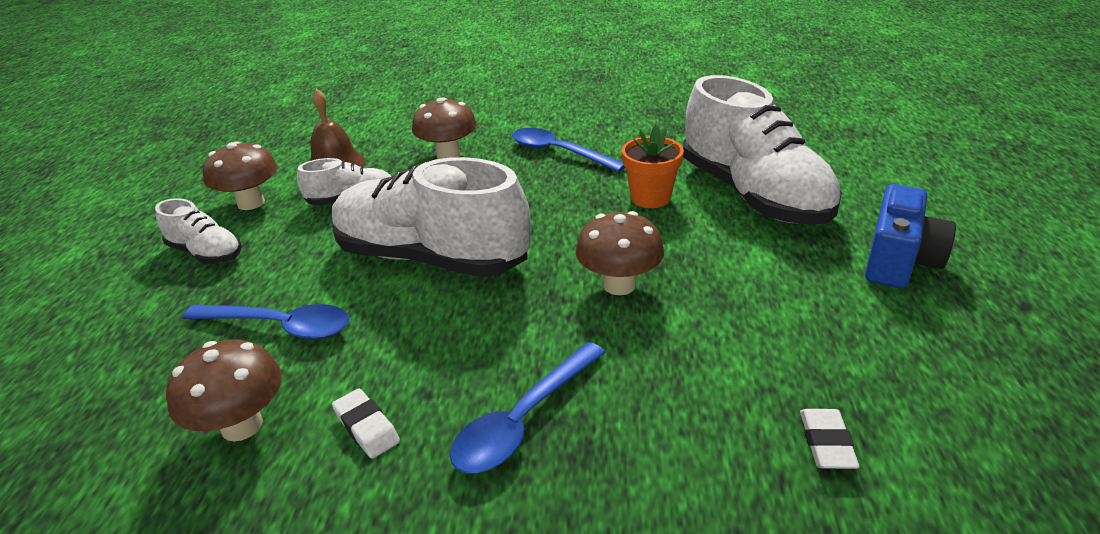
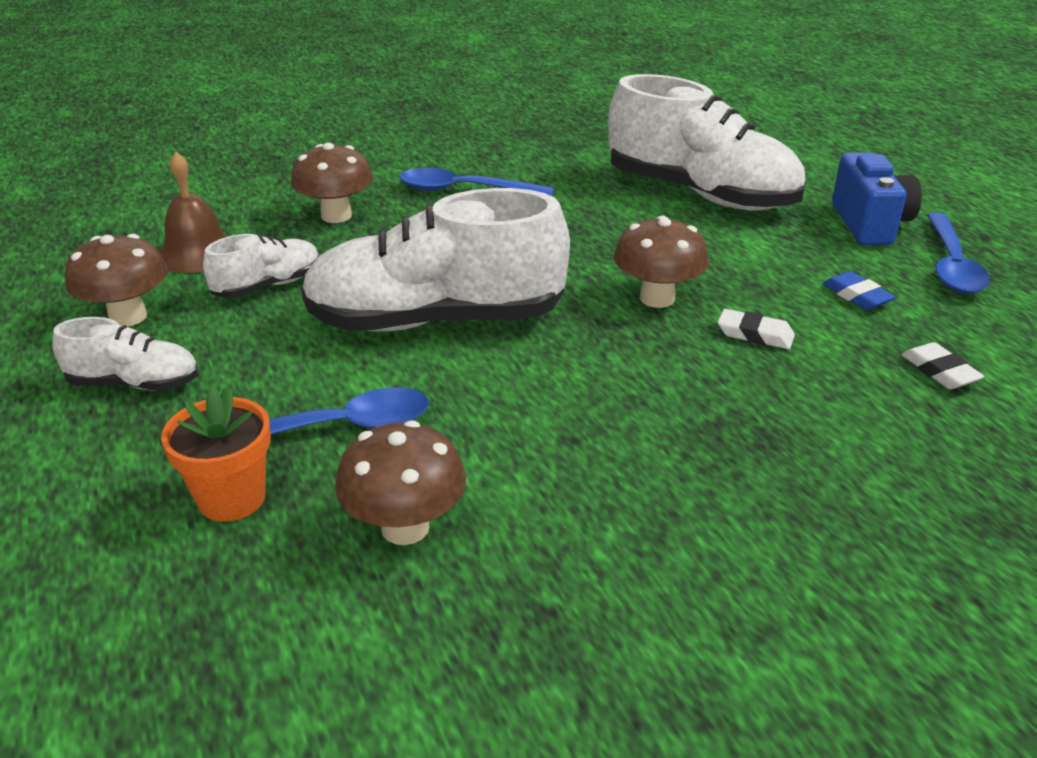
camera: 30 degrees left, 0 degrees up
white eraser [332,388,400,458] -> white eraser moved to [718,309,795,349]
blue spoon [450,342,606,473] -> blue spoon moved to [927,212,990,293]
orange flower pot [622,125,684,208] -> orange flower pot moved to [161,386,271,522]
none -> blue eraser [823,271,896,310]

